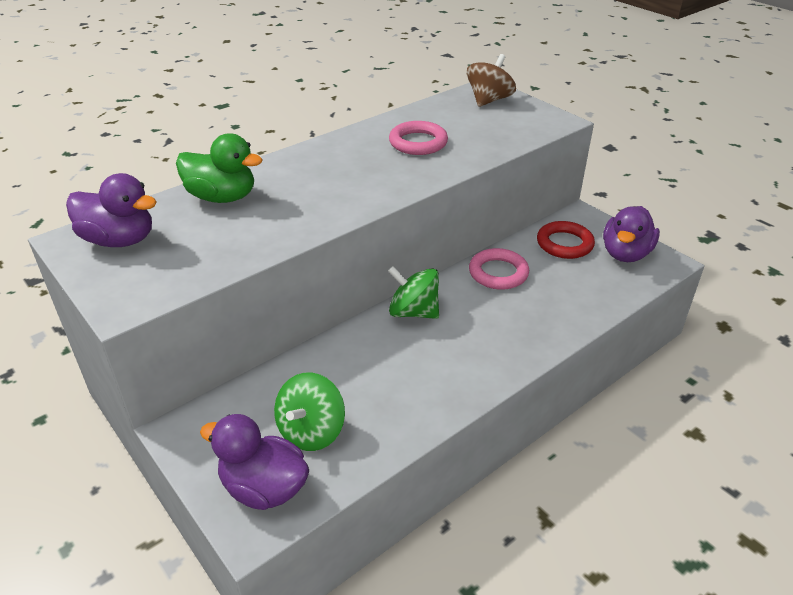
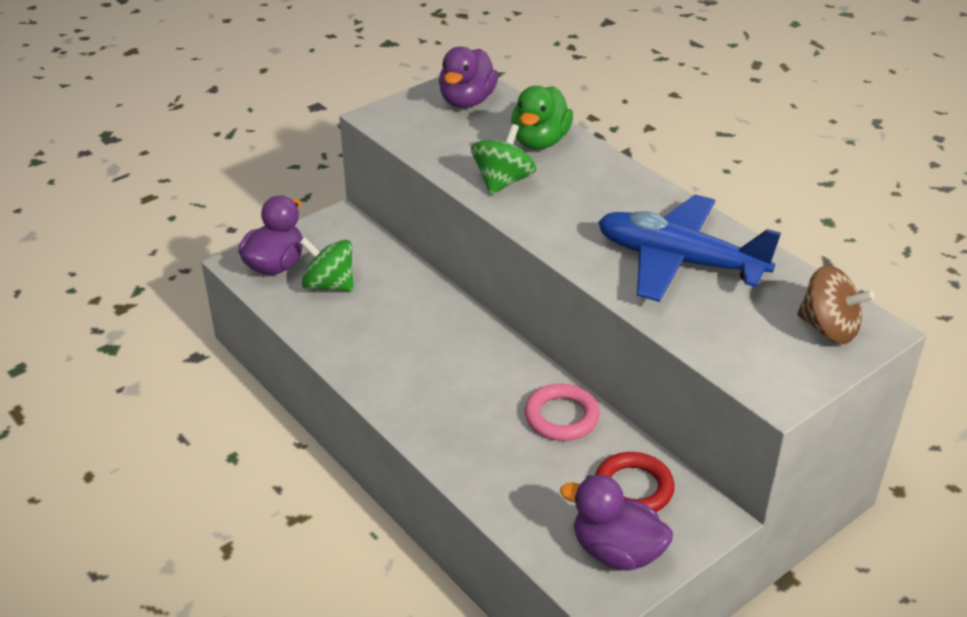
camera: 90 degrees right, 0 degrees up
green spinning top [388,266,439,319] -> green spinning top moved to [471,124,536,195]
pink ring [389,121,448,155] -> blue plane [598,194,781,302]

